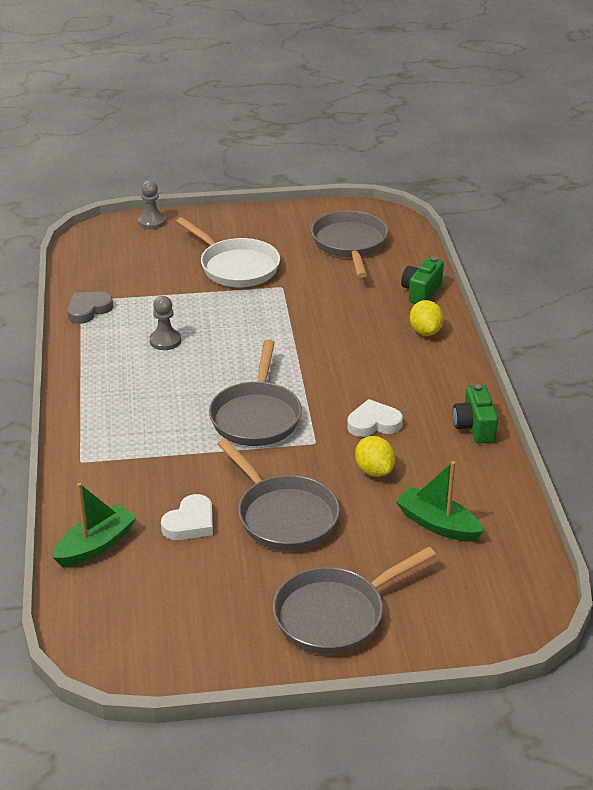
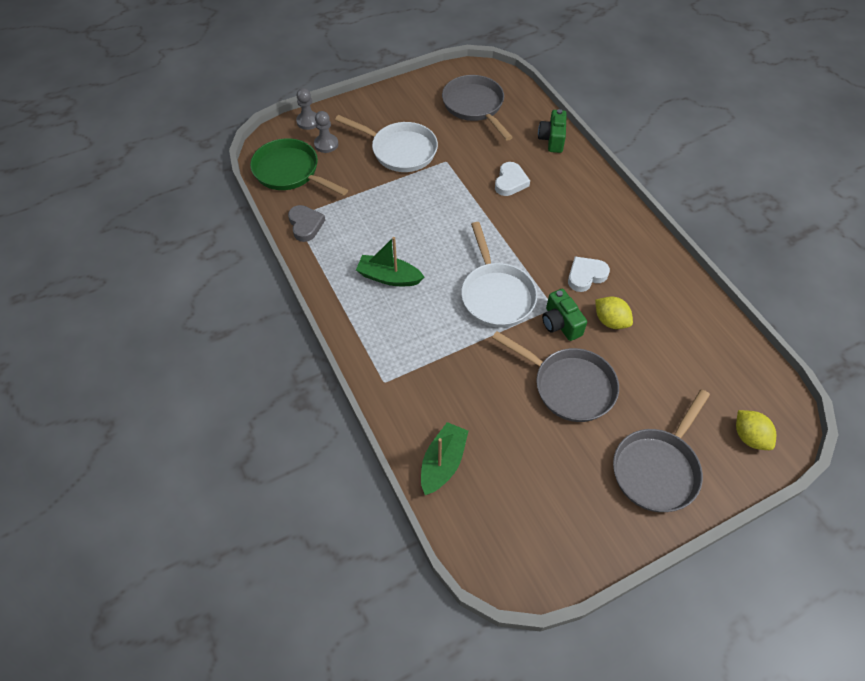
camera: 20 degrees left, 20 degrees up
grey heart [67,292,113,324] -> grey heart turned 135 degrees clockwise [288,205,325,242]
grey pawn [149,296,181,350] -> grey pawn moved to [314,111,338,153]
white heart [161,494,213,540] -> white heart moved to [495,162,530,196]
grey pan [209,339,302,446] -> white pan [461,222,537,328]
green boat [396,461,484,542] -> green boat moved to [356,237,424,286]
yellow lemon [410,300,444,336] -> yellow lemon moved to [736,410,776,450]
green camera [453,384,498,444] -> green camera moved to [542,289,587,341]
none -> green pan [250,138,348,196]

